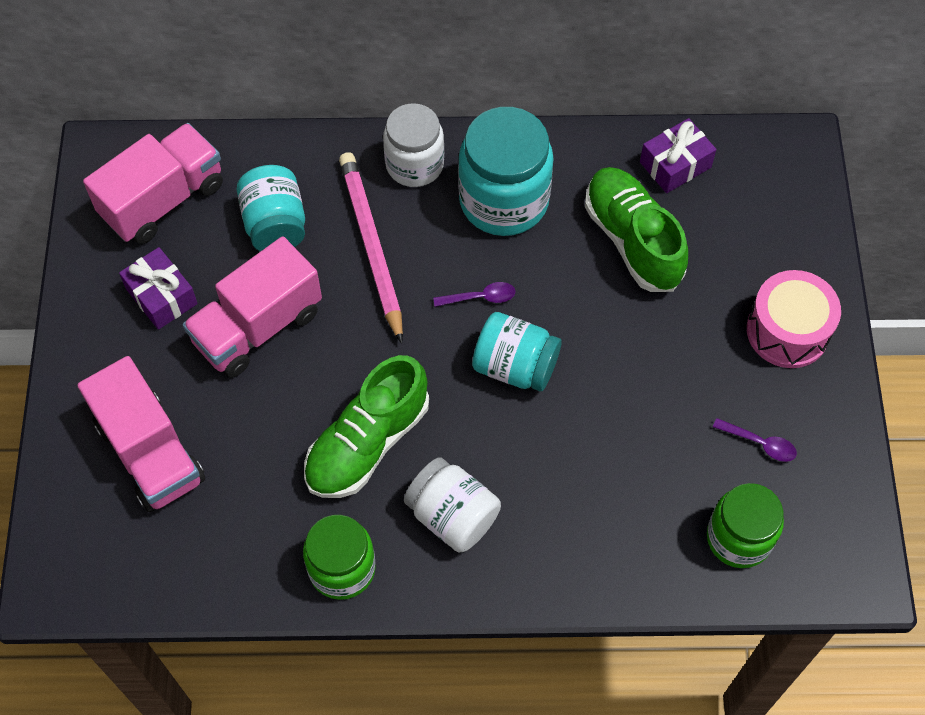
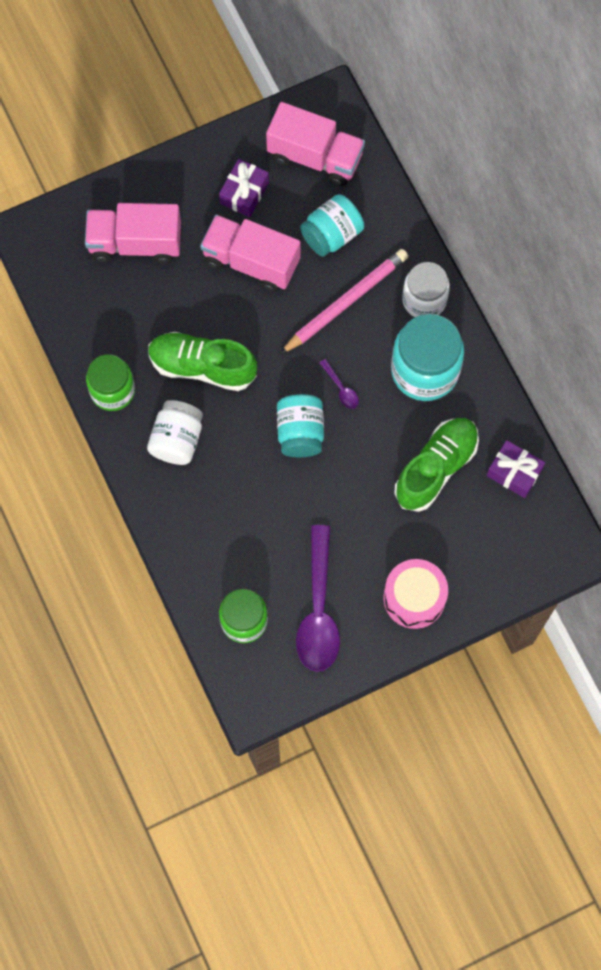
camera: 65 degrees right, 10 degrees up
pink truck [77,356,205,512] -> pink truck turned 60 degrees clockwise [85,203,181,263]
purple spoon [713,418,797,462] -> purple spoon [296,525,340,672], size x2.40

